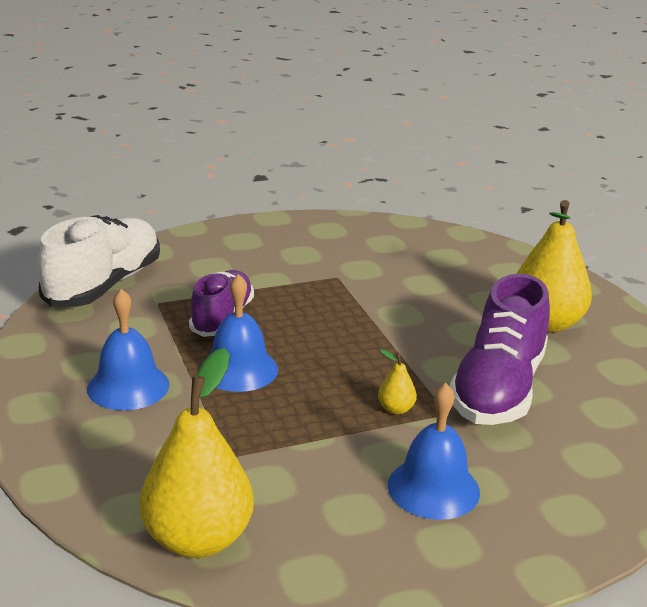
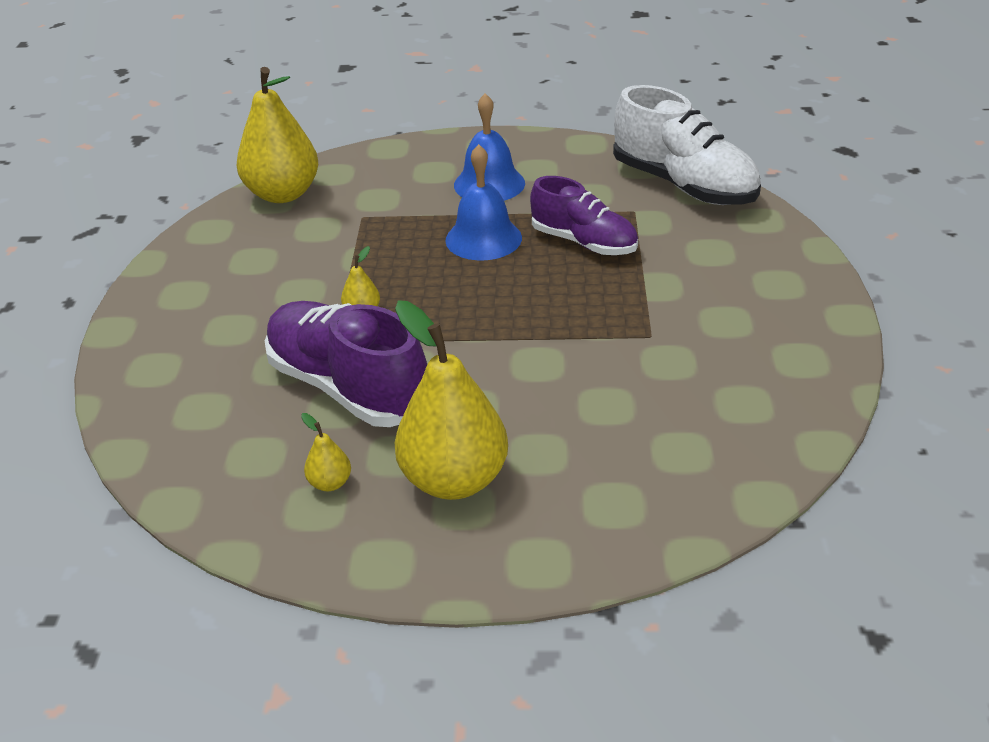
camera: 115 degrees right, 10 degrees up
blue bell [388,383,480,520] -> none
none -> yellow pear [301,413,351,491]

